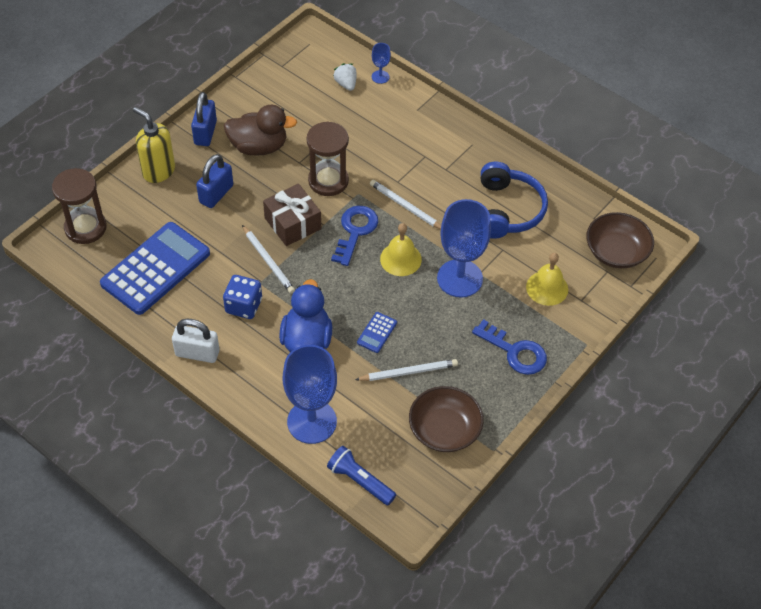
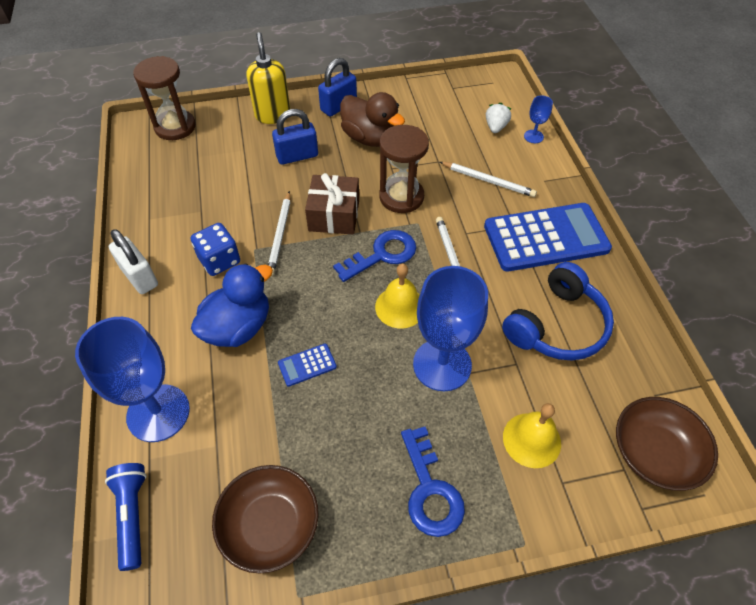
camera: 40 degrees right, 0 degrees up
blue calculator [100,222,210,315] -> blue calculator moved to [484,203,612,272]
white pencil [355,359,458,381] -> white pencil moved to [440,162,537,197]

